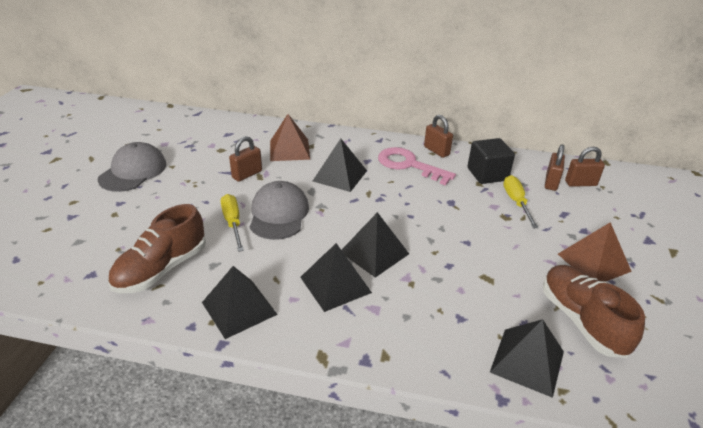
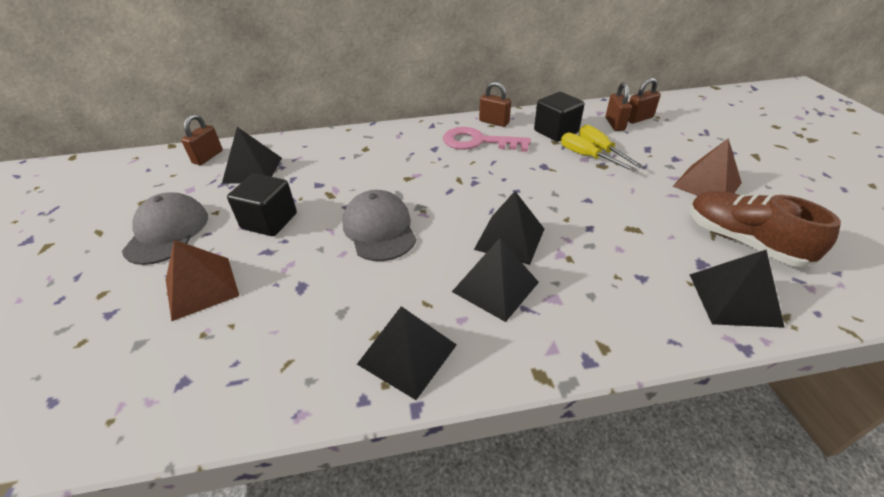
camera: 20 degrees left, 5 degrees up
brown shoe [108,204,206,293] -> none
yellow screwdriver [221,194,244,252] -> yellow screwdriver moved to [561,133,638,172]
brown padlock [229,136,262,182] -> brown padlock moved to [181,114,223,165]
brown pyramid [270,114,310,161] -> brown pyramid moved to [166,240,239,321]
black pyramid [313,138,367,192] -> black pyramid moved to [222,127,282,183]
none -> black cube [227,173,297,236]

